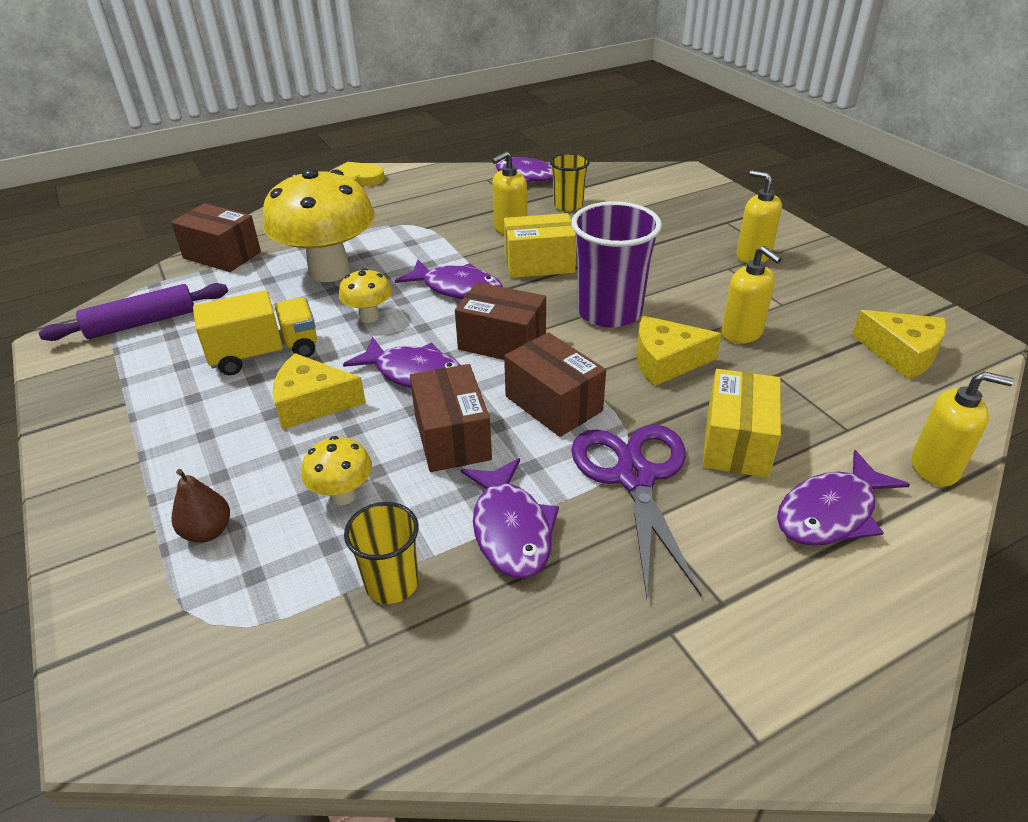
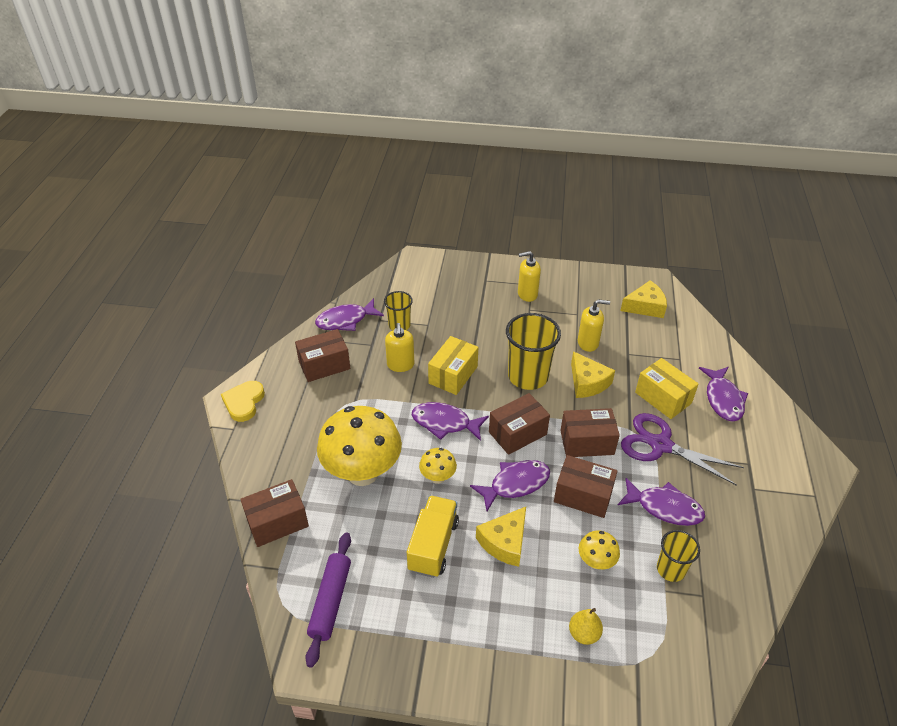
camera: 55 degrees left, 5 degrees up
brown pear [172,469,230,543] -> yellow pear [569,608,603,645]
purple fish [395,260,503,299] -> purple fish turned 135 degrees counterclockwise [412,402,489,441]
purple cup [571,201,662,328] -> yellow cup [506,313,561,390]
yellow cheese [637,316,721,386] -> yellow cheese turned 60 degrees counterclockwise [571,351,615,398]
yellow soap dispenser [911,371,1014,486] -> none
none -> brown box [295,329,351,382]

